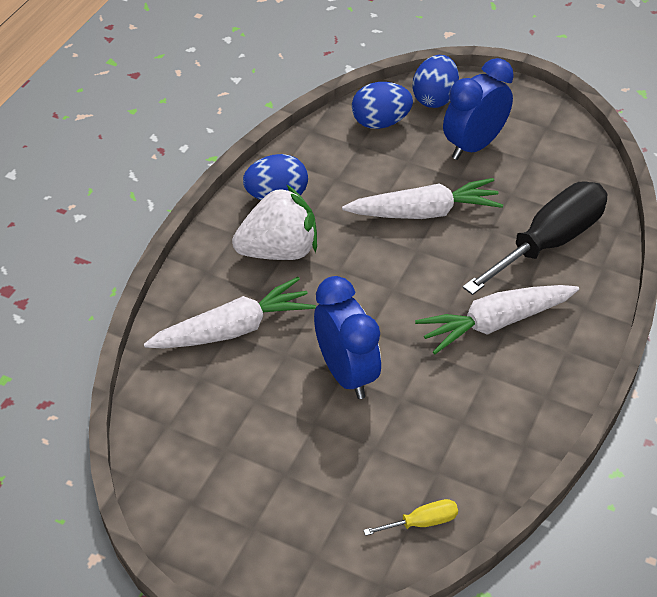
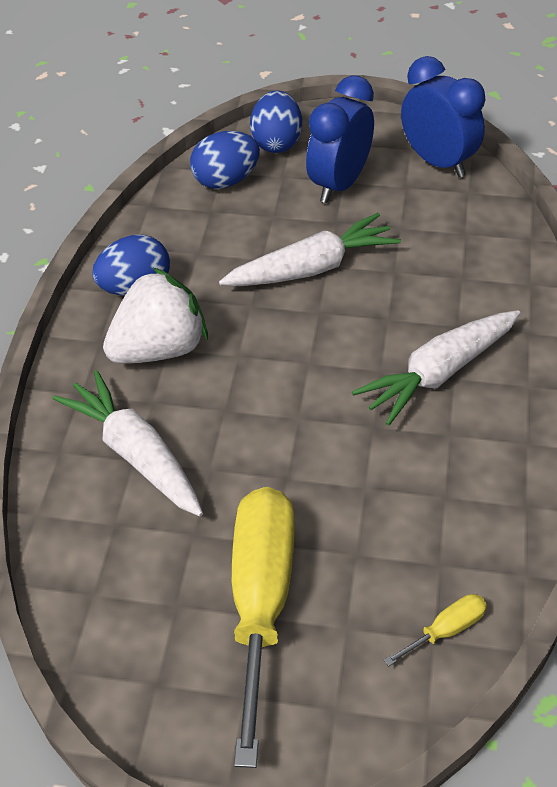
camera: 15 degrees left, 0 degrees up
white carrot [144,277,316,348] -> white carrot turned 90 degrees counterclockwise [52,370,203,516]
blue clock [314,276,381,399] -> blue clock moved to [401,56,486,178]
black screwdriver [462,181,608,295] -> none
none -> yellow screwdriver [232,487,294,768]

